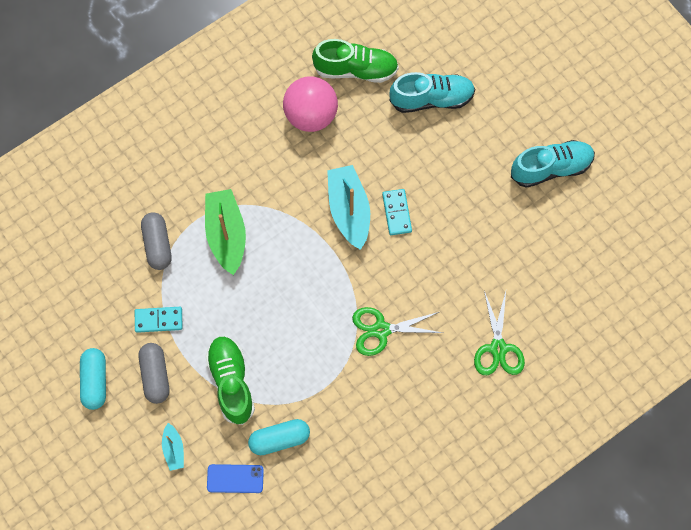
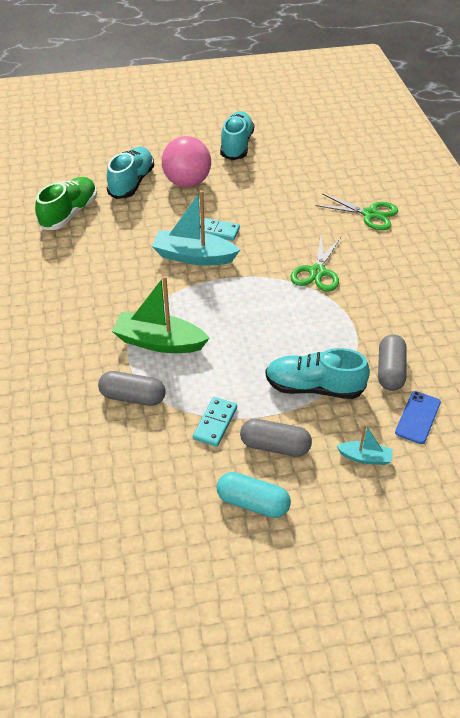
camera: 65 degrees left, 25 degrees down
green shoe [205,336,255,425] -> turquoise shoe [265,348,370,399]
turquoise capsule [248,419,310,455] -> grey capsule [378,335,407,391]
pink ball [283,76,338,132] -> pink ball moved to [162,136,211,187]

